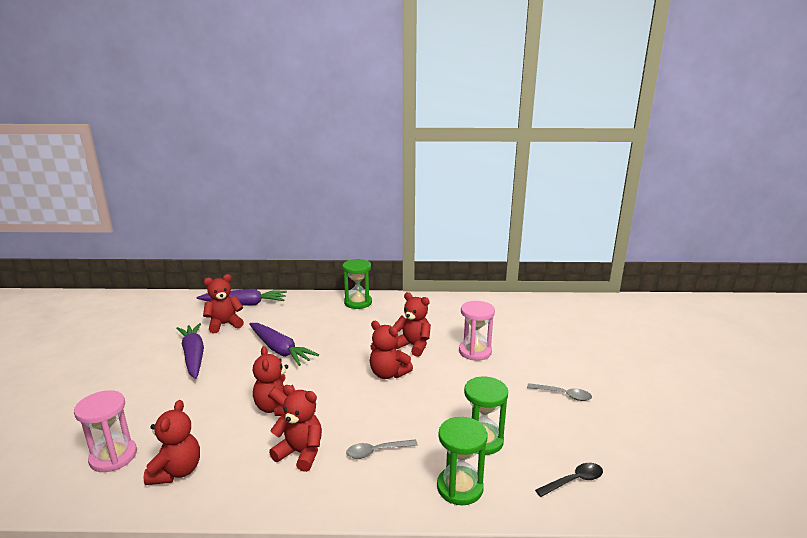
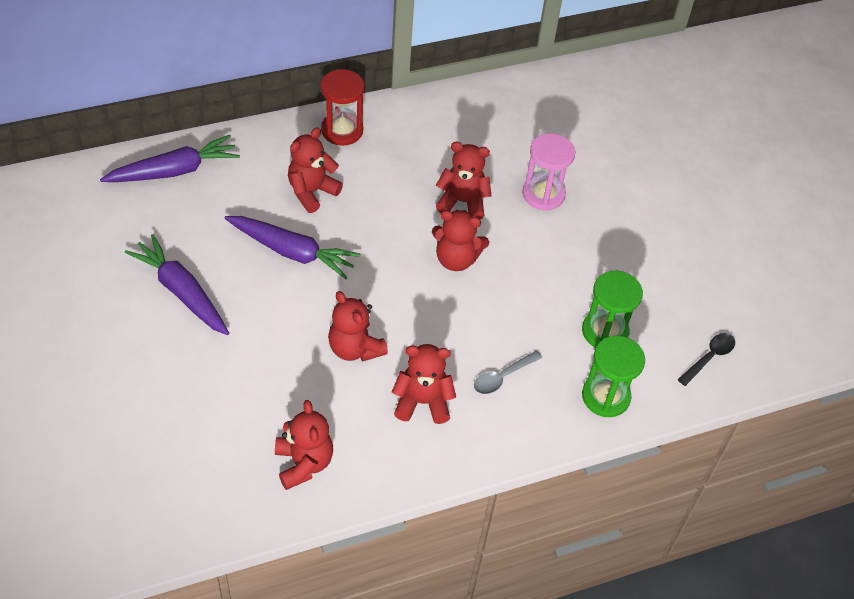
camera: 25 degrees left, 30 degrees up
pink hourglass [74,390,137,472] -> none
red teddy bear [203,274,244,333] -> red teddy bear moved to [288,127,343,213]
green hourglass [343,259,372,309] -> red hourglass [320,69,364,146]
grey spoon [527,383,592,401] -> none

